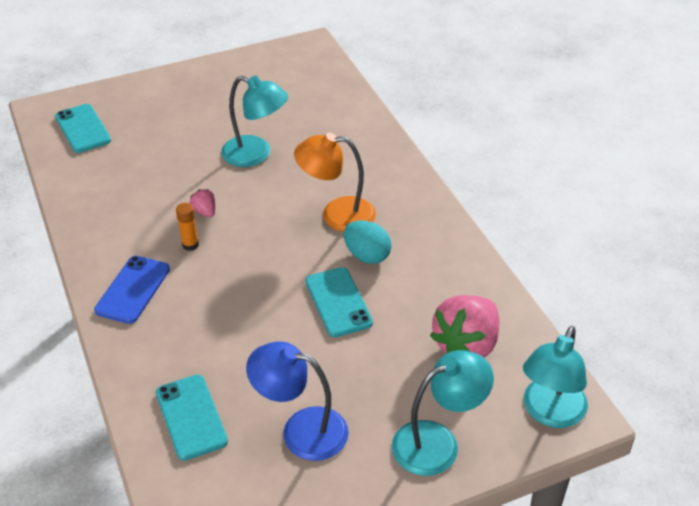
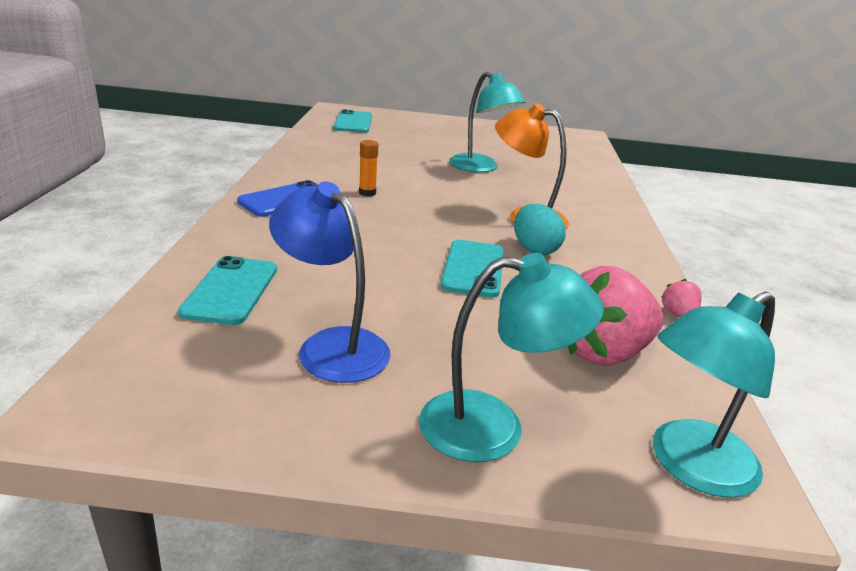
camera: 25 degrees right, 15 degrees down
pink strawberry [190,189,215,217] -> pink strawberry moved to [662,279,701,317]

